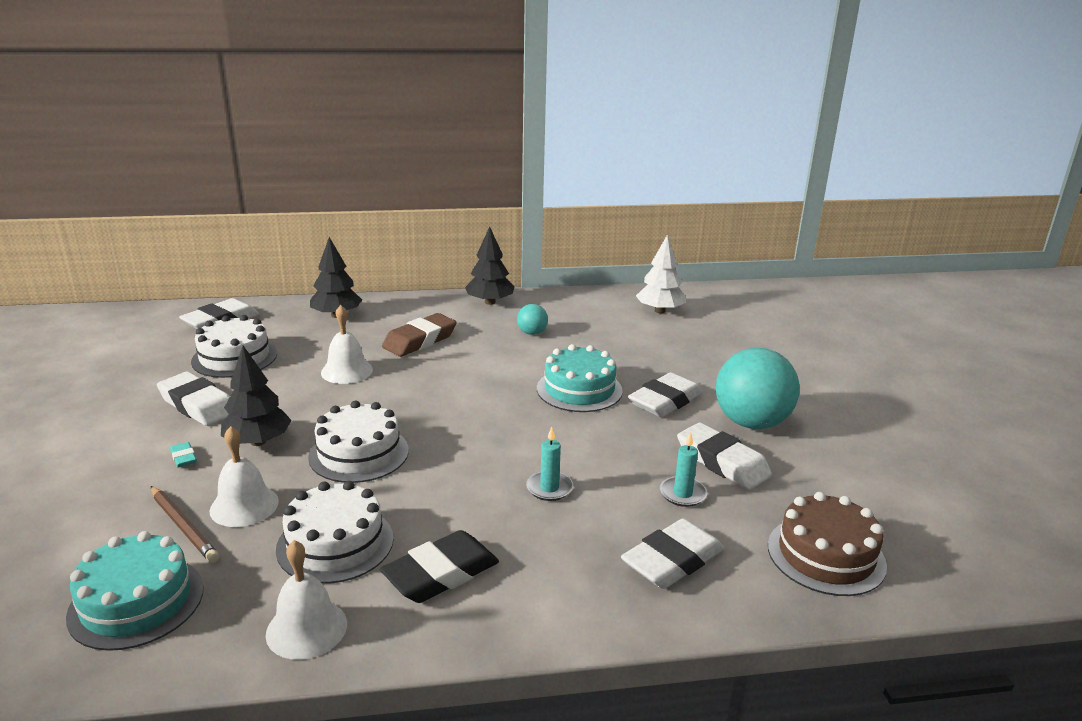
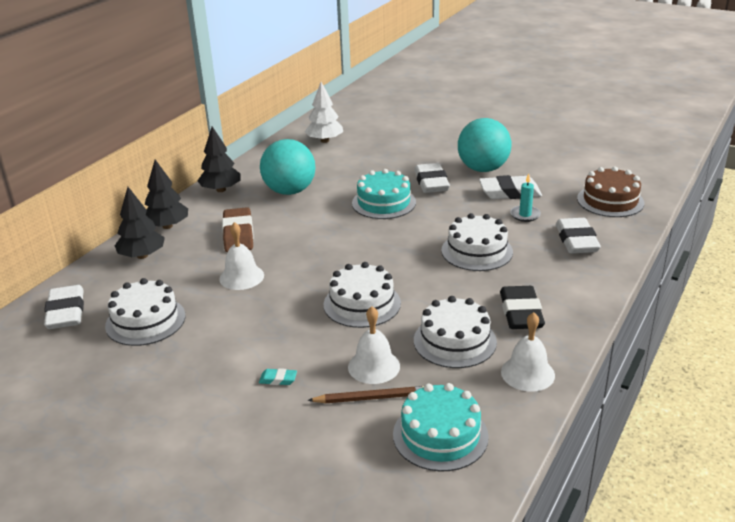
camera: 50 degrees left, 5 degrees up
white eraser [157,372,230,426] -> none
black tree [221,346,292,446] -> black tree moved to [145,160,188,229]
turquoise ball [517,304,548,335] -> turquoise ball [260,139,315,195], size x2.17
turquoise candle [526,427,573,501] -> white cake [441,213,513,271]

